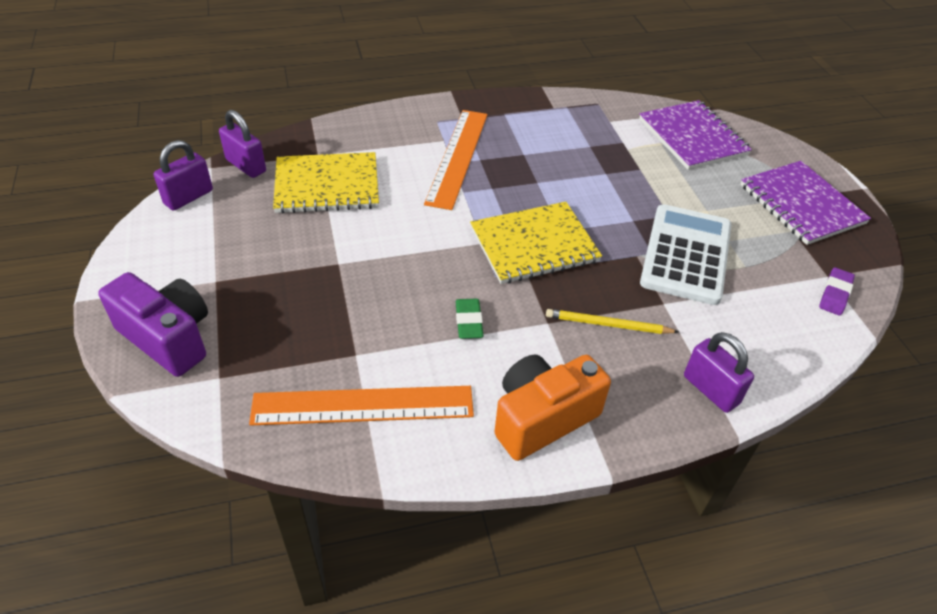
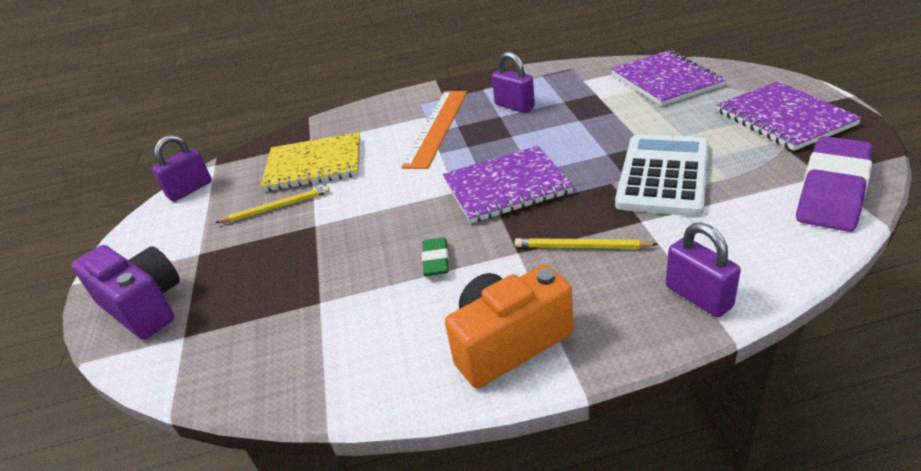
camera: 10 degrees right, 10 degrees down
purple padlock [219,110,266,178] -> purple padlock moved to [492,52,535,113]
orange ruler [249,386,474,426] -> none
yellow notebook [470,202,602,284] -> purple notebook [443,146,574,224]
purple eraser [819,267,855,316] -> purple eraser [796,136,873,232], size x2.11
none -> yellow pencil [215,186,330,223]

